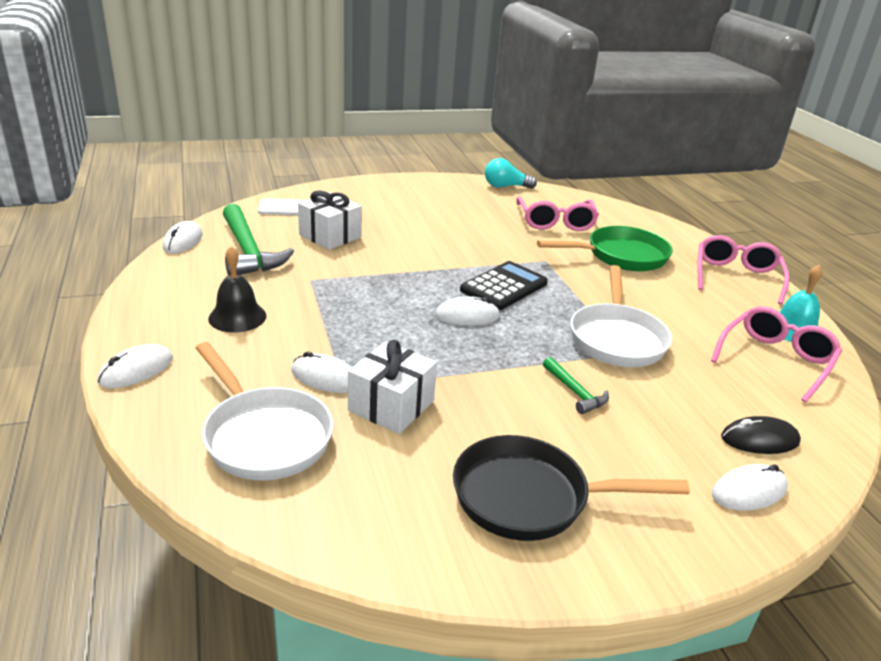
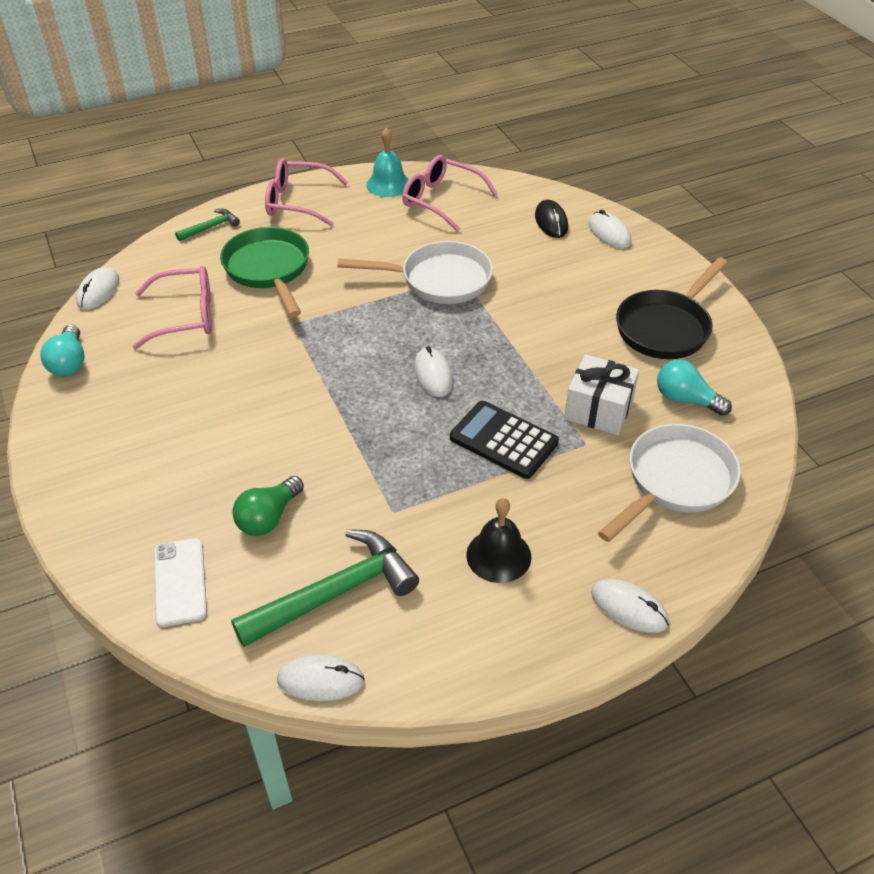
camera: 95 degrees left, 15 degrees up
white mouse [291,351,352,393] -> white mouse moved to [76,267,119,310]
white gift [298,190,362,250] -> green light bulb [232,476,304,536]
black pan [453,435,690,541] -> black pan turned 45 degrees clockwise [616,257,728,359]
black calculator [460,261,548,310] -> black calculator moved to [450,401,559,479]
green hammer [543,357,609,414] -> green hammer moved to [175,209,240,241]
none -> turquoise light bulb [657,359,732,416]

